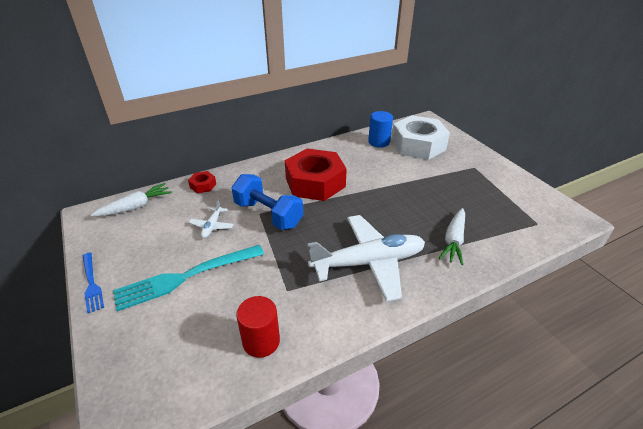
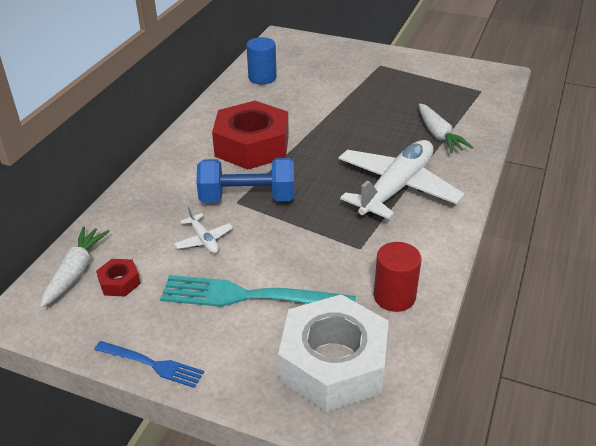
camera: 40 degrees left, 0 degrees up
turquoise fork [113,245,264,311] -> turquoise fork turned 75 degrees clockwise [160,275,356,307]
red nut [188,171,216,193] -> red nut moved to [96,259,141,296]
white nut [392,115,450,160] -> white nut moved to [278,294,389,412]

